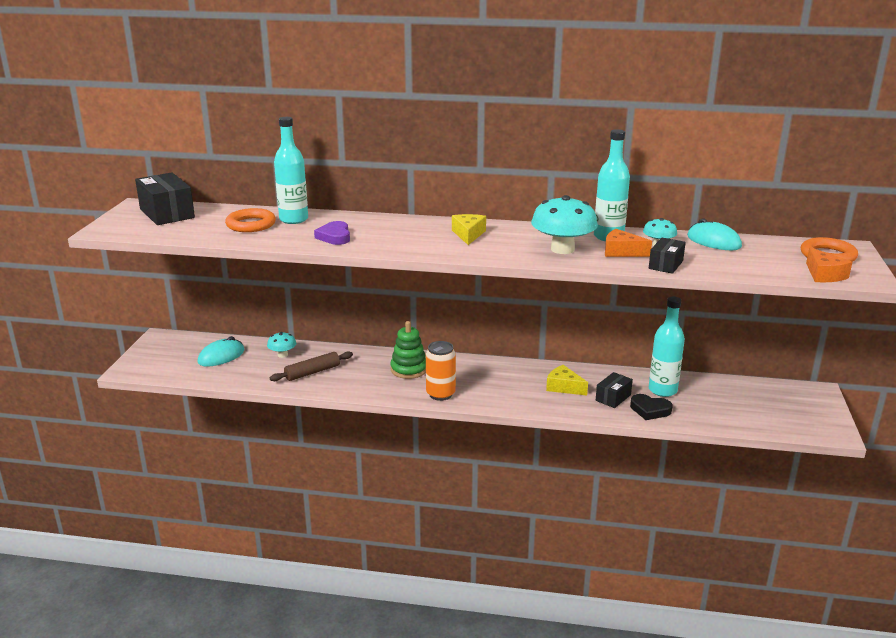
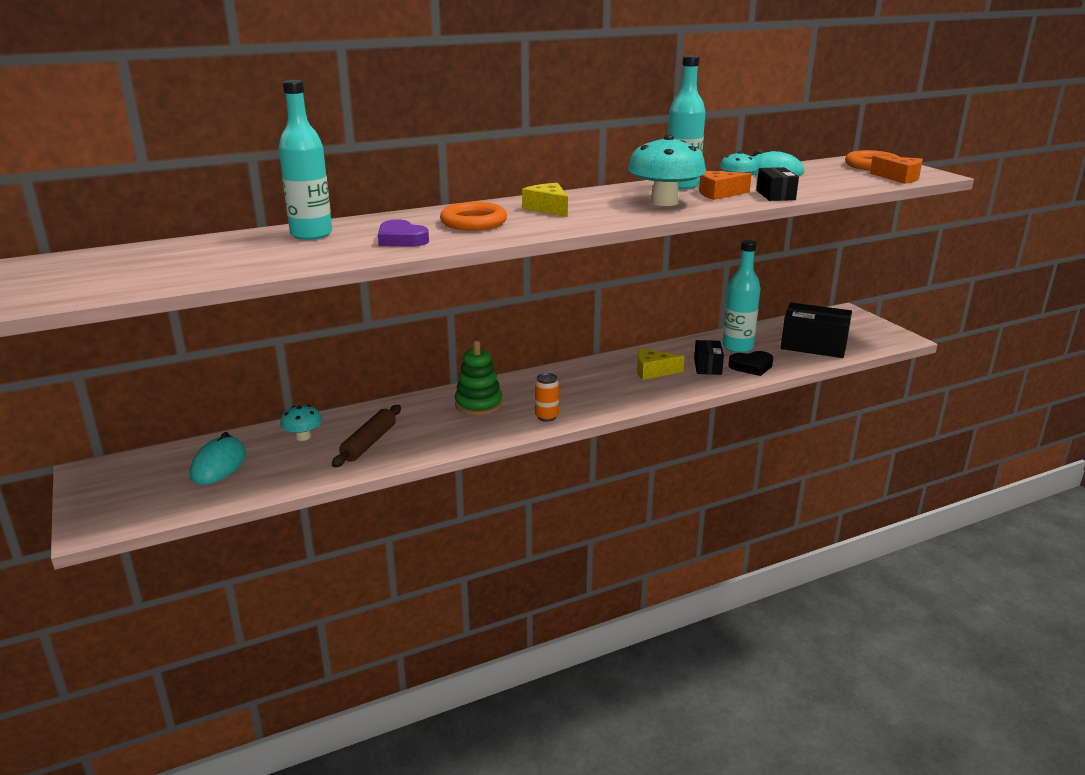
camera: 35 degrees left, 0 degrees up
black box [135,173,195,225] -> black box moved to [781,303,852,358]
orange ring [225,208,276,232] -> orange ring moved to [440,202,507,231]
orange can [426,341,456,401] -> orange can [535,373,559,421], size x0.65

